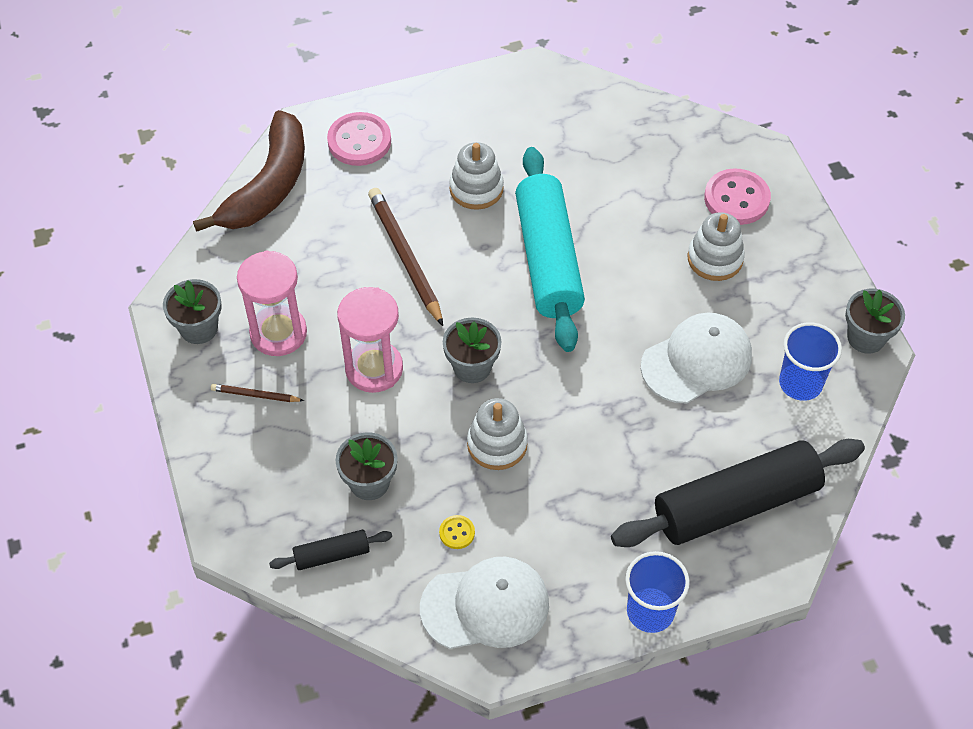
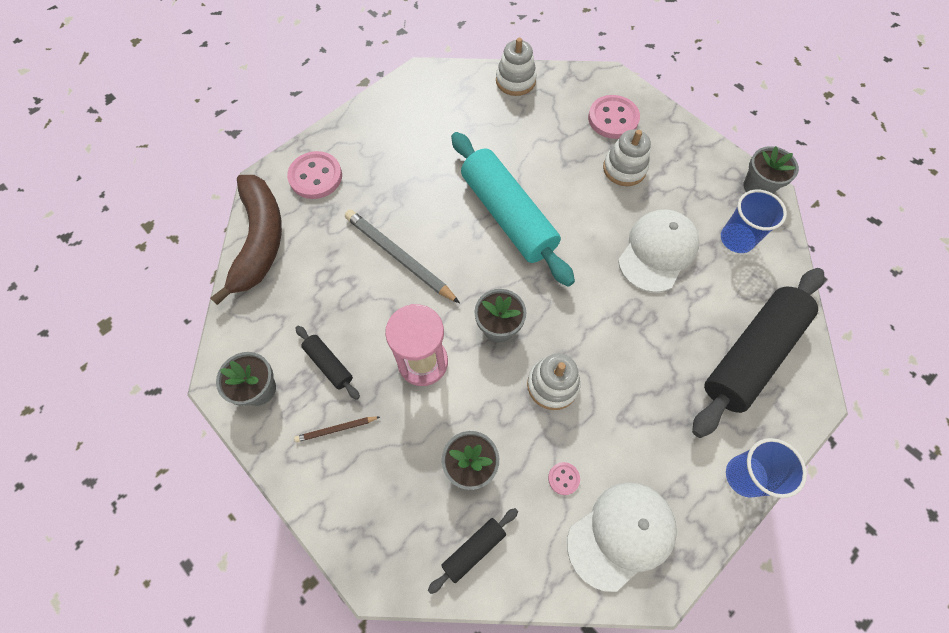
camera: 25 degrees left, 10 degrees up
pink hourglass [237,251,307,356] -> black rolling pin [296,326,360,400]
brown pencil [368,188,443,326] -> grey pencil [345,209,460,303]
yellow button [439,515,475,549] -> pink button [548,462,580,495]
white stacking toy [449,142,504,210] -> white stacking toy moved to [496,38,537,96]

